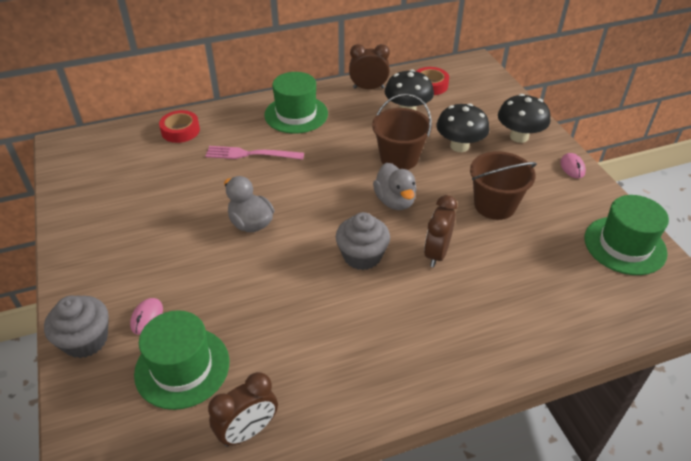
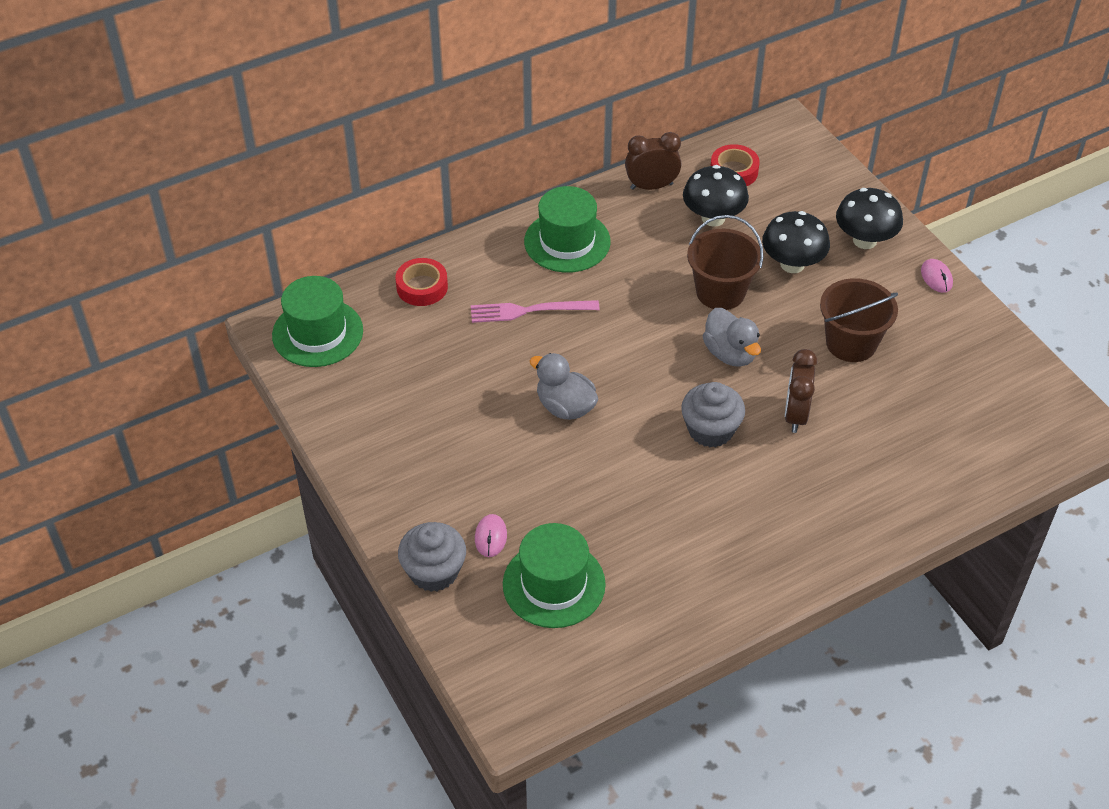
camera: 10 degrees left, 5 degrees up
brown clock [208,372,278,447] -> none
green hat [584,195,669,275] -> green hat moved to [272,276,363,367]

